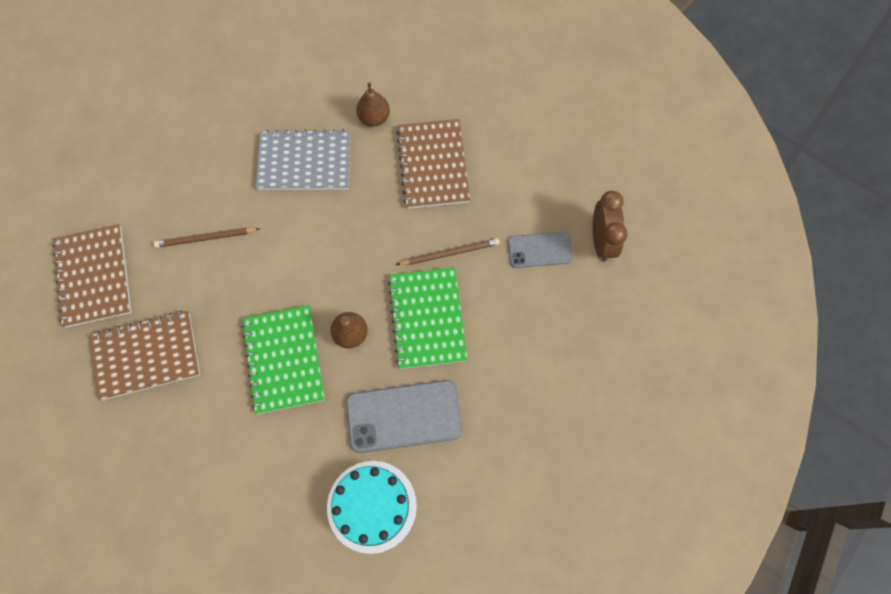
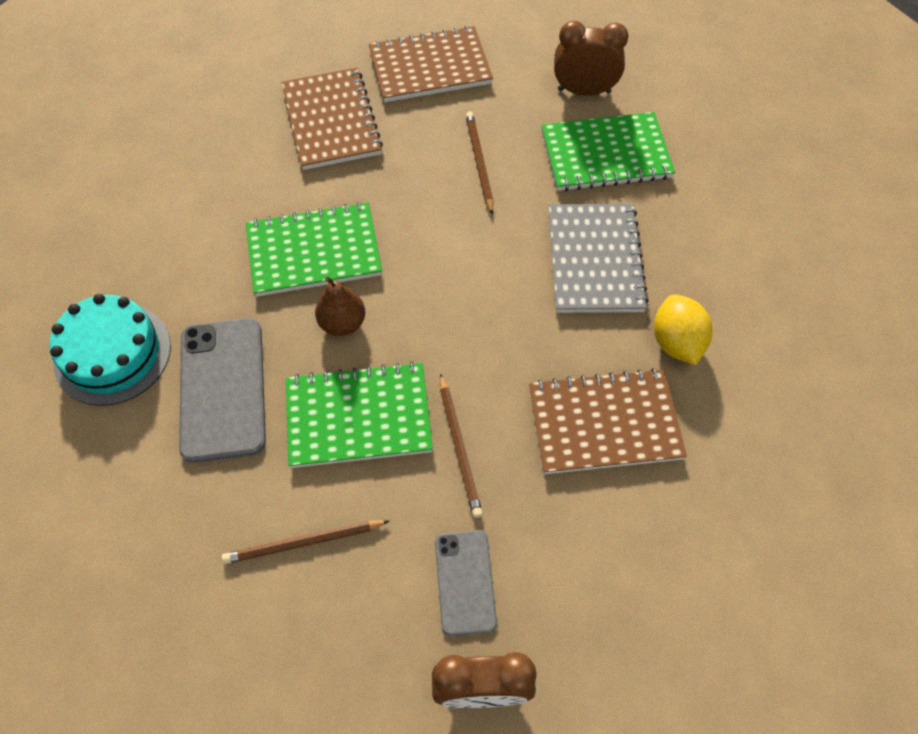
camera: 90 degrees right, 10 degrees down
brown pear [356,83,390,127] -> yellow lemon [654,295,712,365]
none -> brown pencil [222,520,390,564]
none -> green notebook [541,112,675,192]
none -> brown clock [554,21,629,95]

